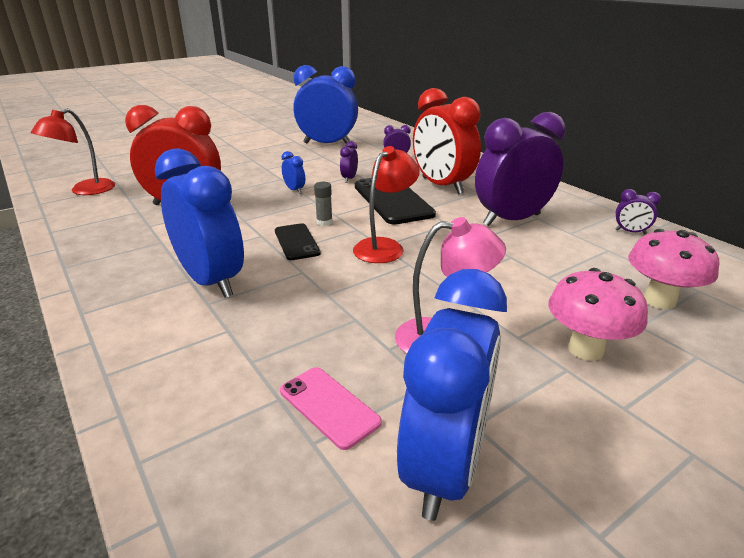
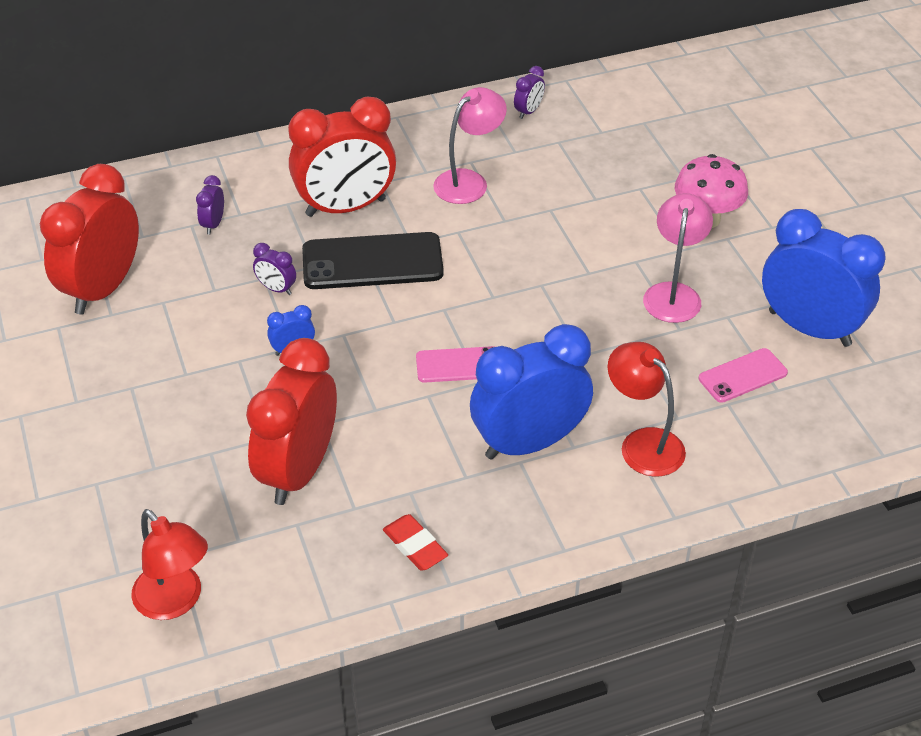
camera: 75 degrees left, 15 degrees up
black phone [275,223,321,260] -> pink phone [416,346,495,383]
blue clock [293,65,358,144] -> red clock [40,164,139,315]
grey glue stick [314,182,333,226] -> none
red lamp [353,146,420,263] -> red lamp moved to [608,342,686,477]
purple clock [475,112,566,226] -> pink lamp [433,87,507,204]
pink mushroom [628,229,719,309] -> none
none -> red eraser [383,514,448,571]

